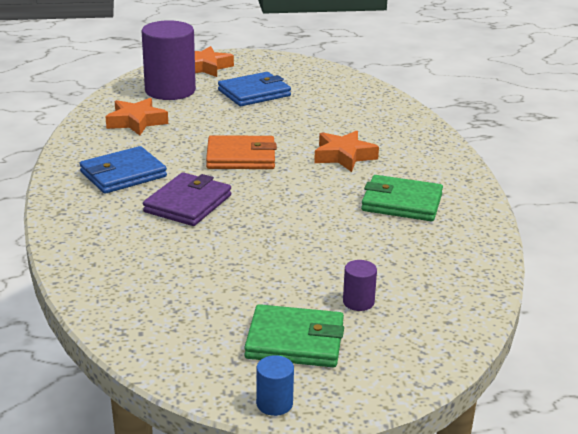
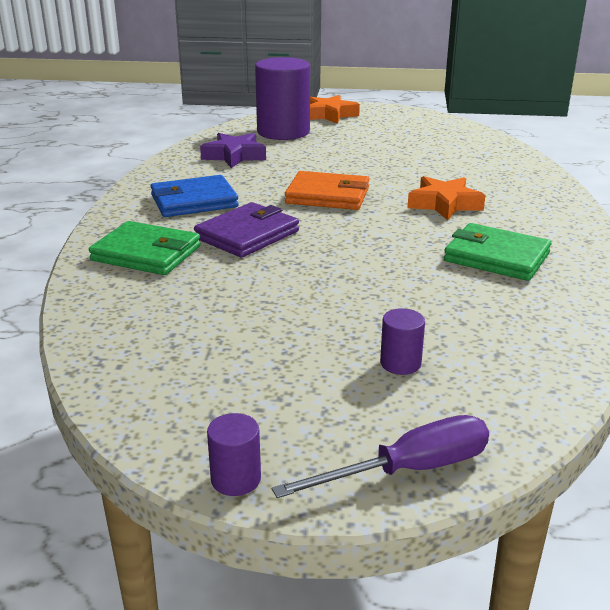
camera: 15 degrees right, 0 degrees up
orange star [106,98,168,135] -> purple star [200,133,266,168]
blue wallet [218,72,291,106] -> none
green wallet [244,304,344,367] -> green wallet moved to [89,221,201,275]
blue cylinder [256,355,294,416] -> purple cylinder [207,413,261,496]
none -> purple screwdriver [272,415,489,498]

